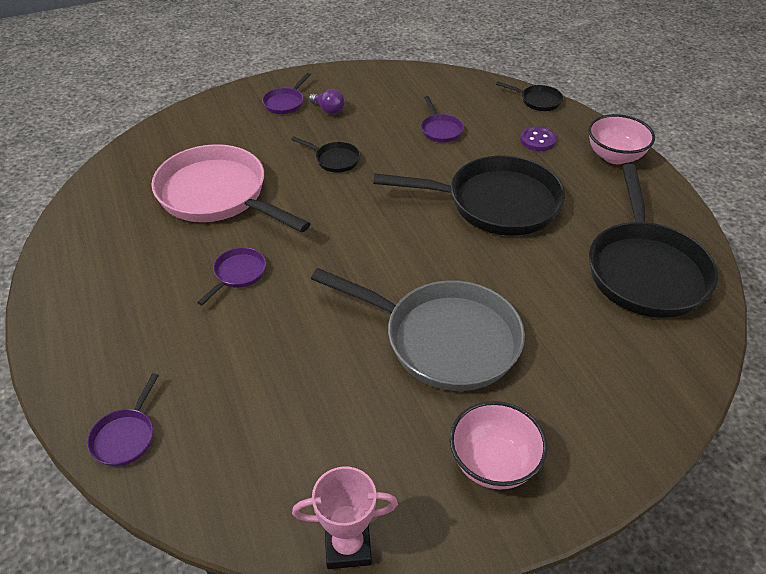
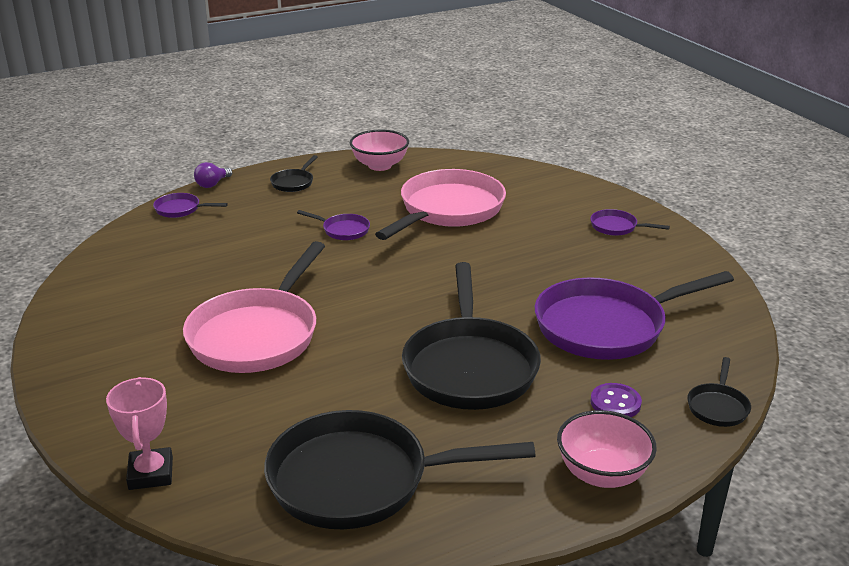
camera: 85 degrees right, 15 degrees down
black pan [291,137,361,172] -> black pan moved to [270,155,318,192]
pink trophy [292,467,398,569] -> pink trophy moved to [106,377,173,490]
purple light bulb [309,89,345,114] -> purple light bulb moved to [194,162,232,188]
grey pan [311,268,525,391] -> pink pan [183,241,325,373]
purple pan [421,96,464,142] -> purple pan [535,271,734,360], size x2.34
pink bowl [450,401,548,489] -> pink bowl moved to [350,130,409,171]

